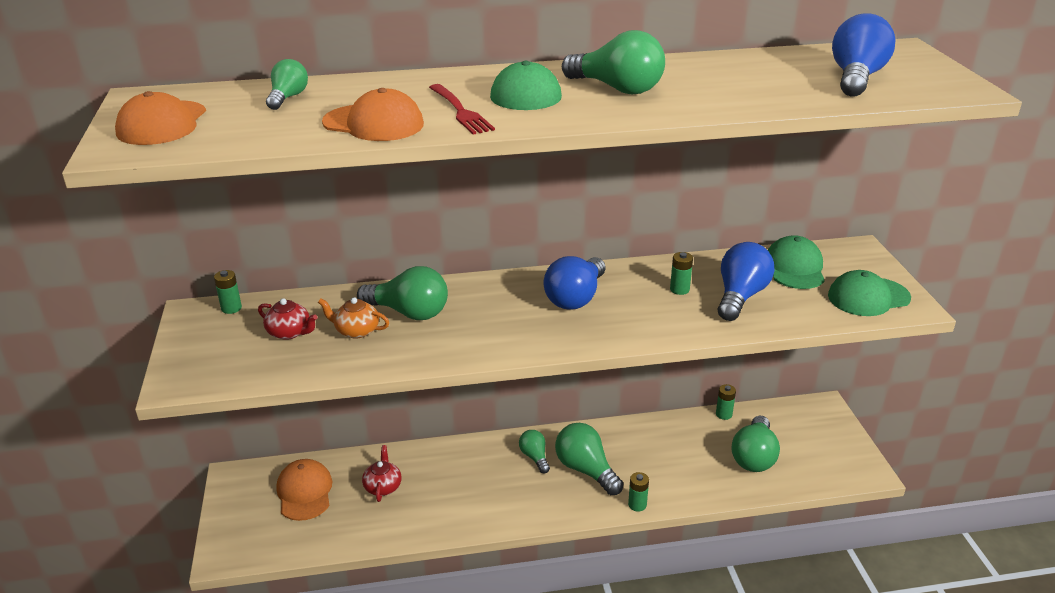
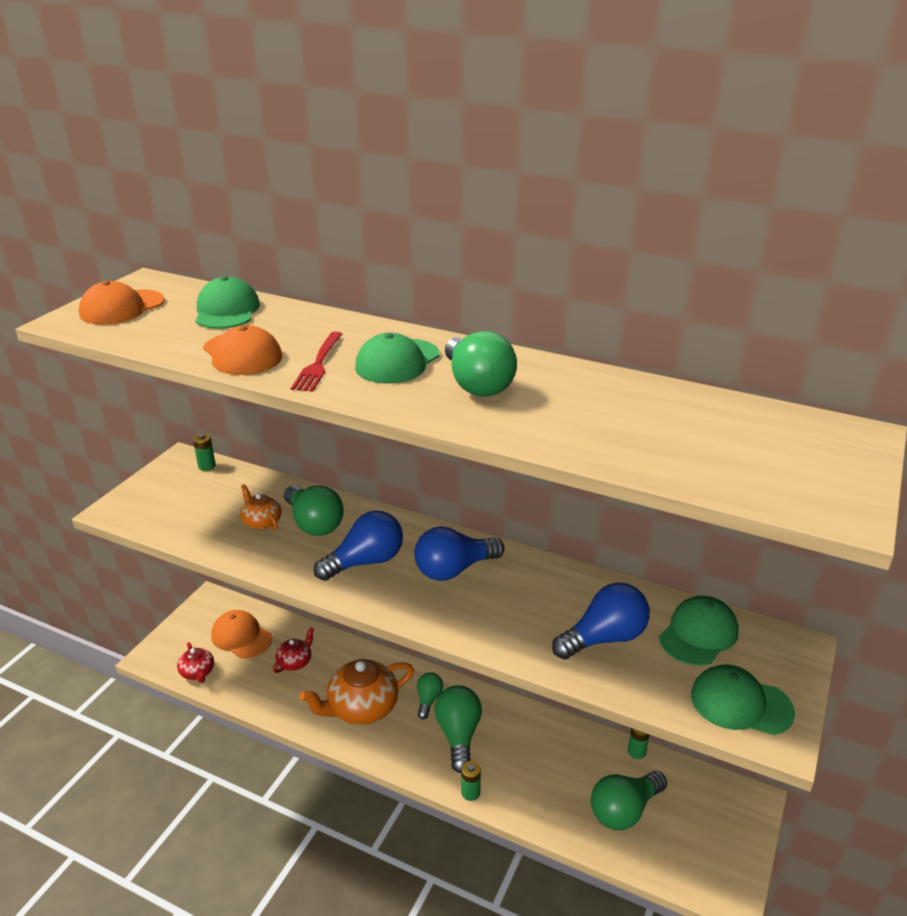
camera: 35 degrees right, 0 degrees up
red teapot [258,298,318,340] -> red teapot moved to [177,642,214,683]
green light bulb [266,59,308,110] -> green cap [195,276,260,329]
orange cap [276,459,332,521] -> orange cap turned 75 degrees counterclockwise [211,610,272,658]
green battery [670,252,693,295] -> none
blue light bulb [832,13,896,96] -> blue light bulb moved to [314,511,403,581]
none -> orange teapot [300,659,414,725]

